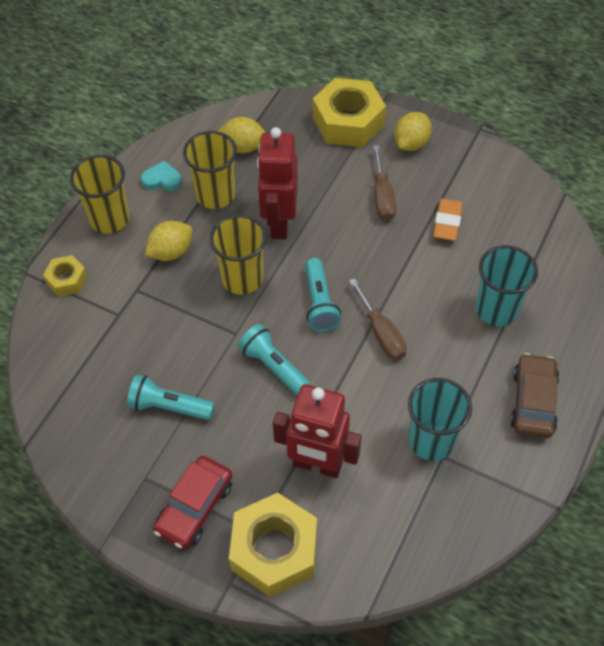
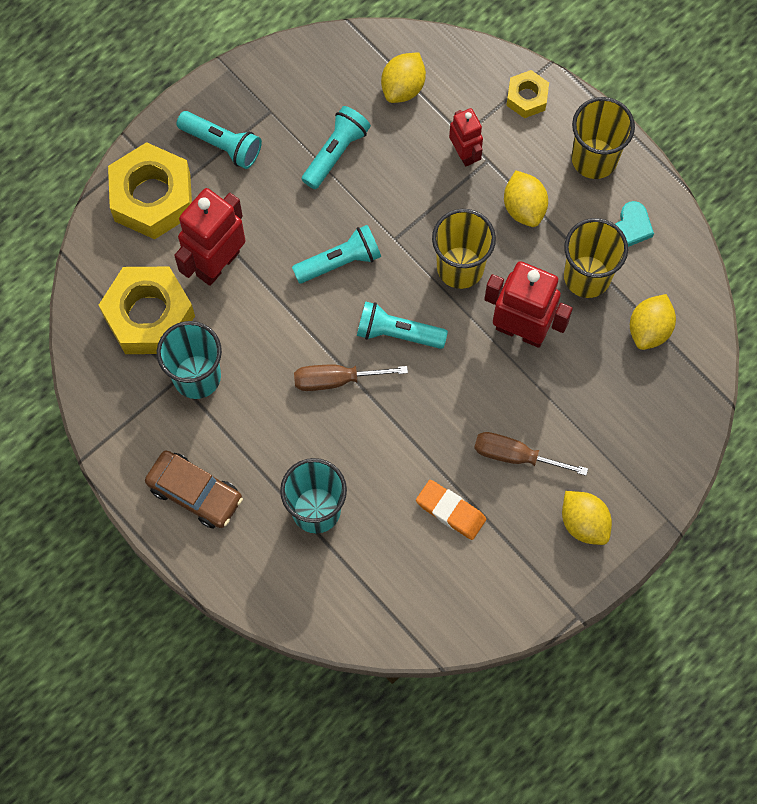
camera: 110 degrees right, 15 degrees up
red car [153,456,233,549] -> turquoise flashlight [177,111,262,169]
yellow nut [313,78,386,147] -> yellow nut moved to [99,267,195,354]
none -> yellow lemon [381,52,426,103]
none -> red robot [449,108,483,167]

